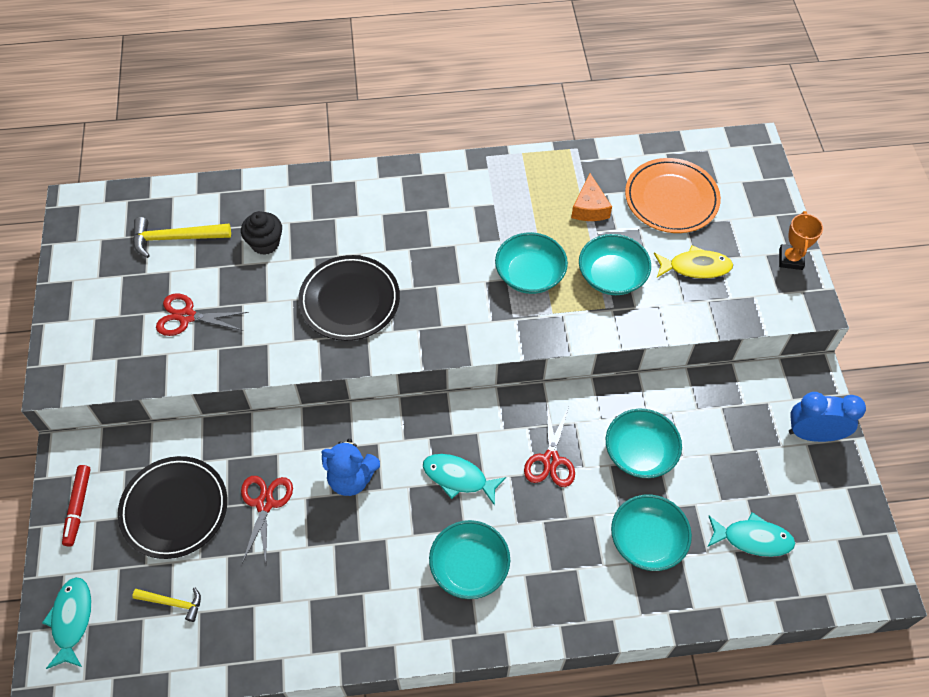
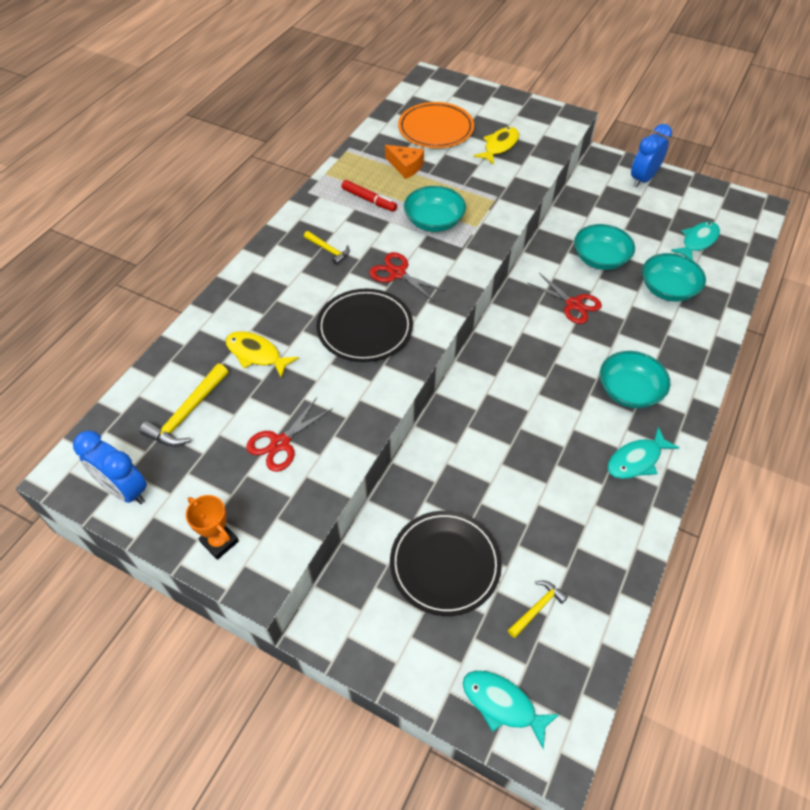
camera: 55 degrees left, 5 degrees down
red marker [62,465,91,547] -> red marker moved to [341,180,397,212]
black cupcake [241,211,282,255] -> yellow fish [225,331,299,378]
red scissors [241,476,293,563] -> red scissors moved to [369,252,447,302]
blue teddy bear [321,439,380,496] -> none
turquoise fish [423,454,506,506] -> turquoise fish moved to [608,427,679,479]
turquoise bowl [579,234,651,295] -> none
orange trophy [779,211,823,270] -> orange trophy moved to [186,495,239,560]
none -> blue clock [73,431,147,504]
none -> yellow hammer [304,231,350,265]

